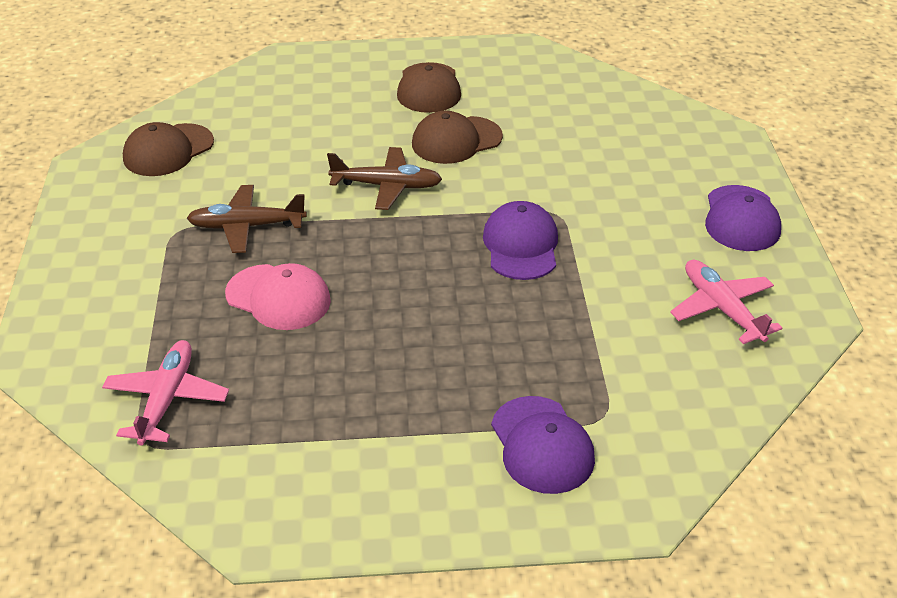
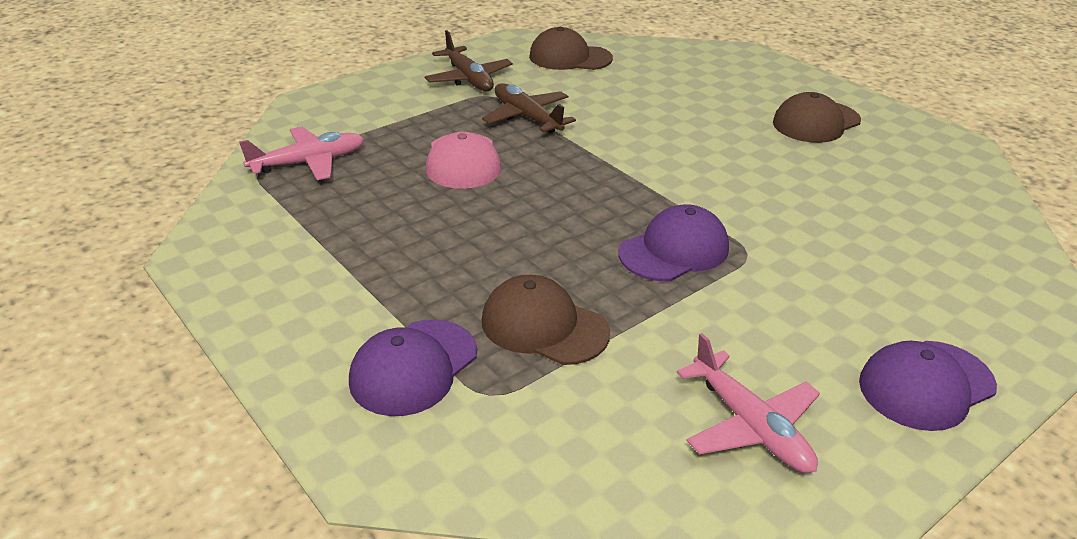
camera: 55 degrees right, 5 degrees down
brown plane [327,147,442,210] -> brown plane moved to [425,30,513,91]
brown cap [412,111,503,164] -> brown cap moved to [481,275,610,365]
pink plane [670,260,782,344] -> pink plane turned 120 degrees clockwise [677,333,820,473]

